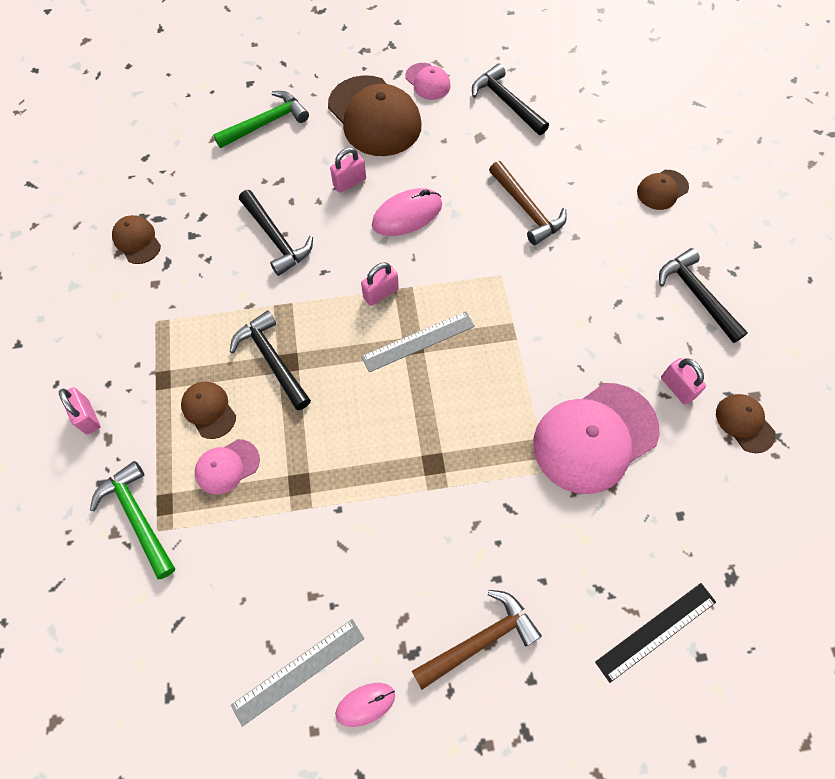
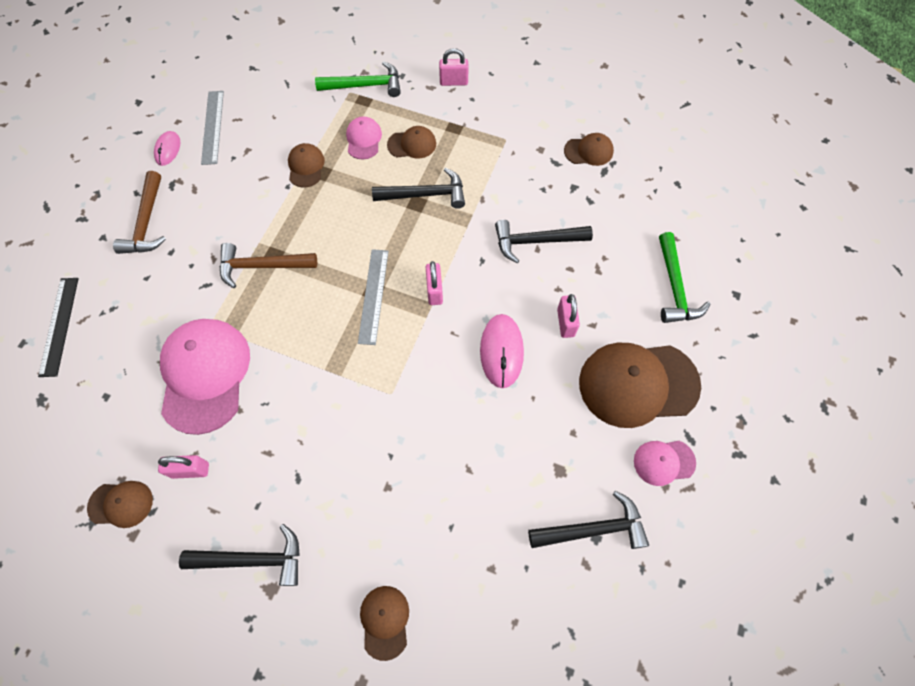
camera: 120 degrees right, 0 degrees up
brown hammer [489,161,567,245] -> brown hammer moved to [219,243,317,288]
none -> brown cap [288,143,325,188]

